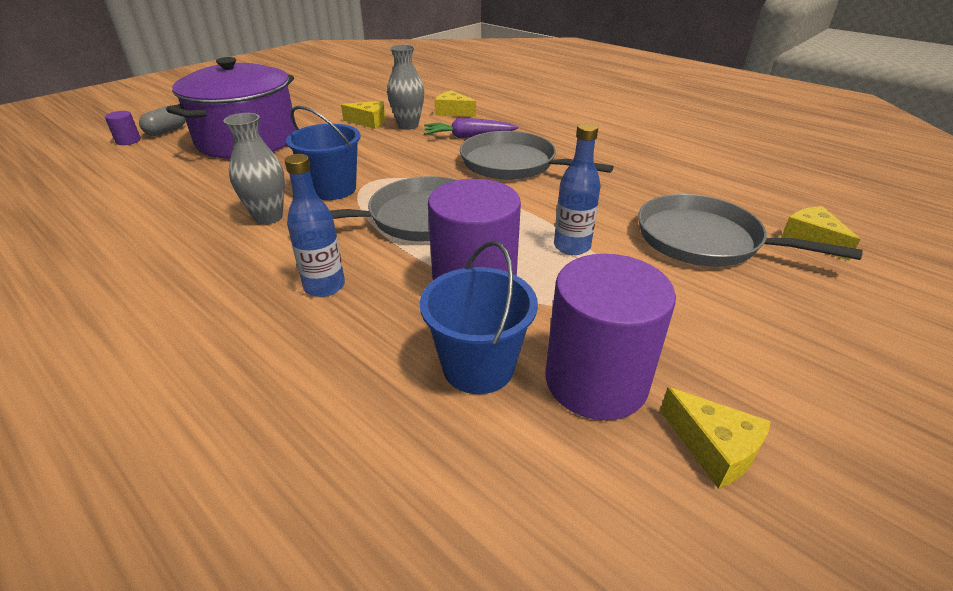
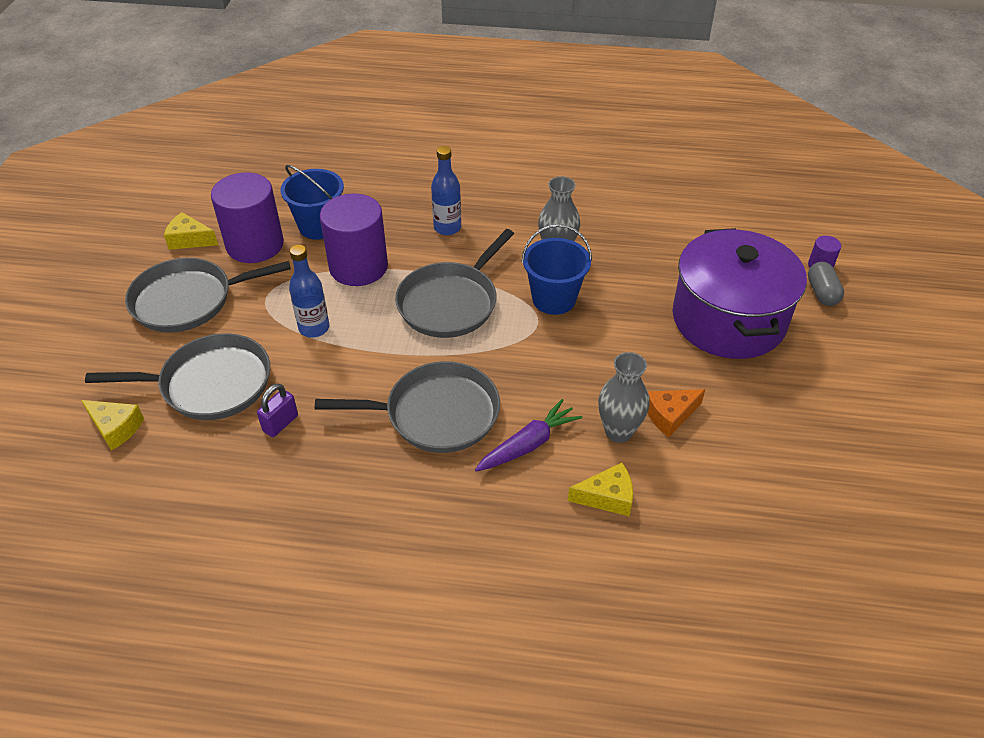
camera: 145 degrees right, 10 degrees up
yellow cheese [341,101,385,129] -> orange cheese [647,389,705,437]
none -> grey pan [125,258,291,333]
none -> purple padlock [257,383,298,437]

